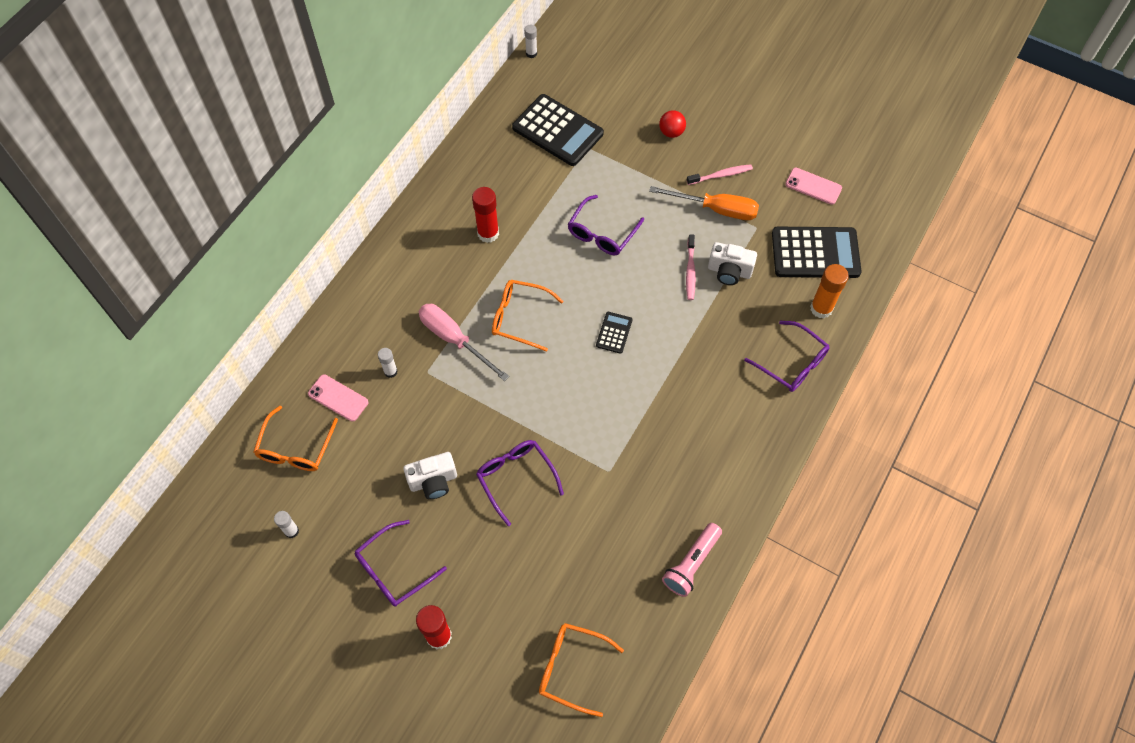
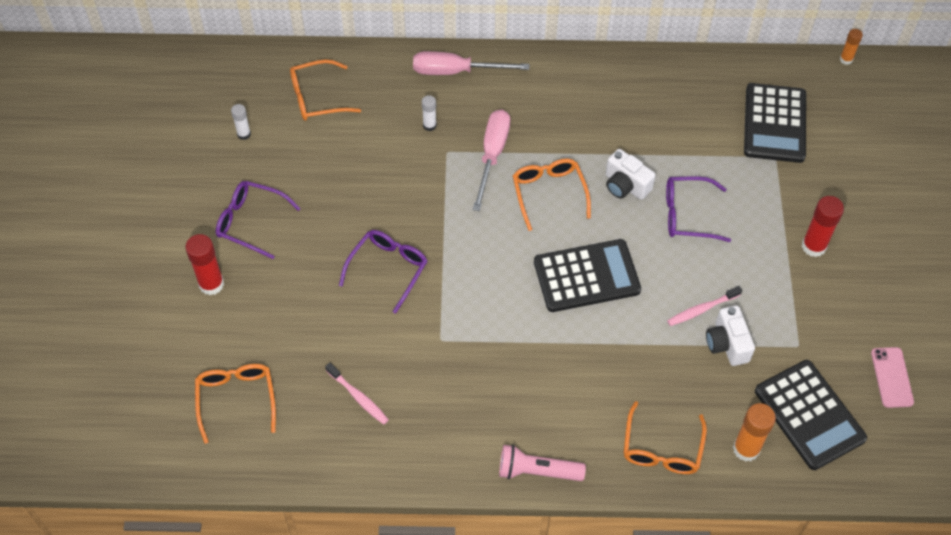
camera: 60 degrees right, 5 degrees down
pink phone [308,374,368,422] -> none
white camera [403,452,457,499] -> white camera moved to [606,149,656,200]
red glue stick [472,187,499,243] -> red glue stick moved to [802,196,844,257]
white glue stick [524,25,537,58] -> orange glue stick [840,29,863,65]
black calculator [596,312,632,354] -> black calculator [534,239,641,312], size x2.12
orange screwdriver [649,186,759,220] -> none
red ball [659,110,686,138] -> none
pink flashlight [662,523,722,597] -> pink flashlight moved to [499,445,586,481]
pink toothbrush [687,164,753,185] -> pink toothbrush moved to [325,363,389,425]
purple glasses [744,321,829,392] -> orange glasses [624,401,707,474]
none -> pink screwdriver [413,51,529,75]

